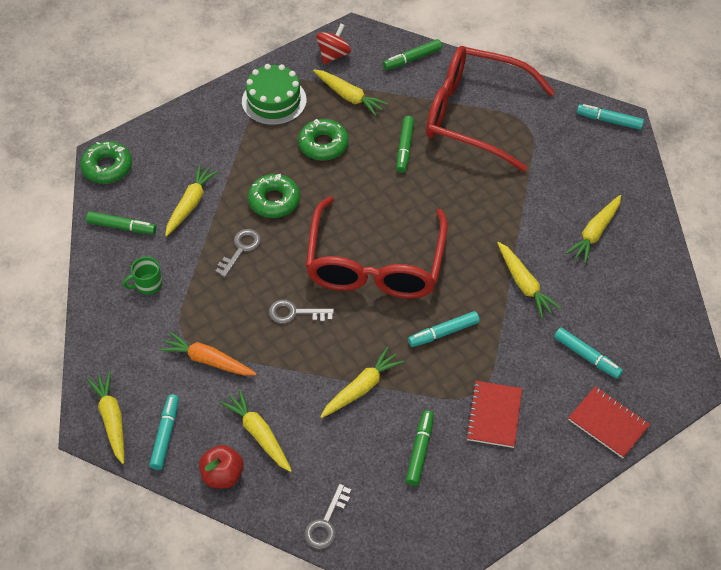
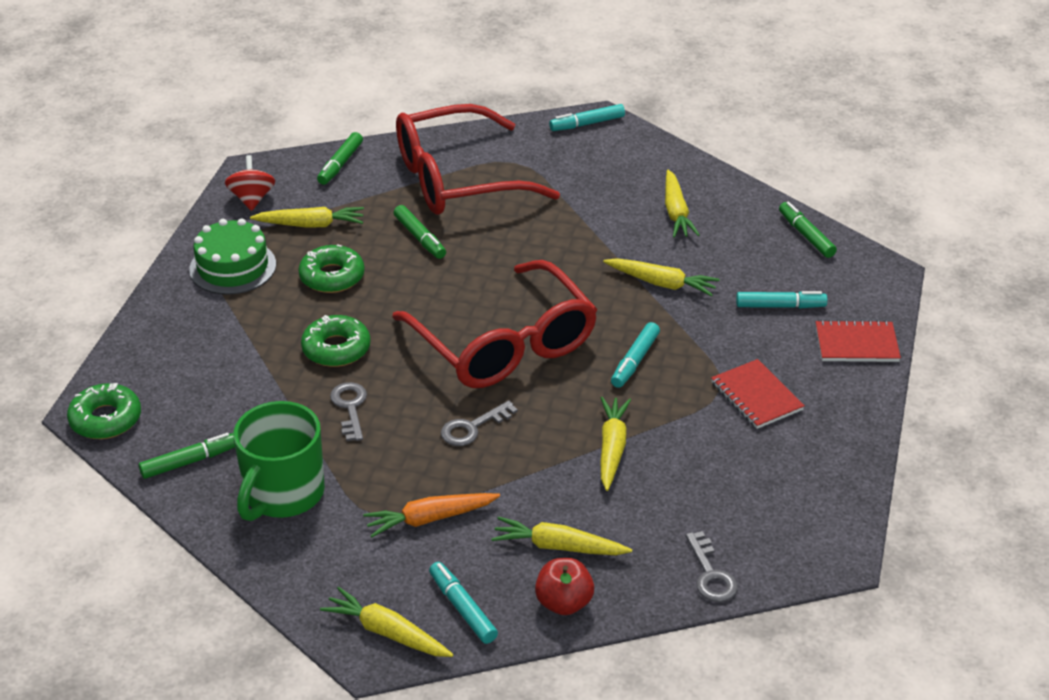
camera: 40 degrees left, 15 degrees down
green mug [123,257,162,295] -> green mug [233,401,325,521], size x2.17
yellow carrot [165,164,218,237] -> none
green marker [406,410,434,486] -> green marker moved to [779,201,837,258]

